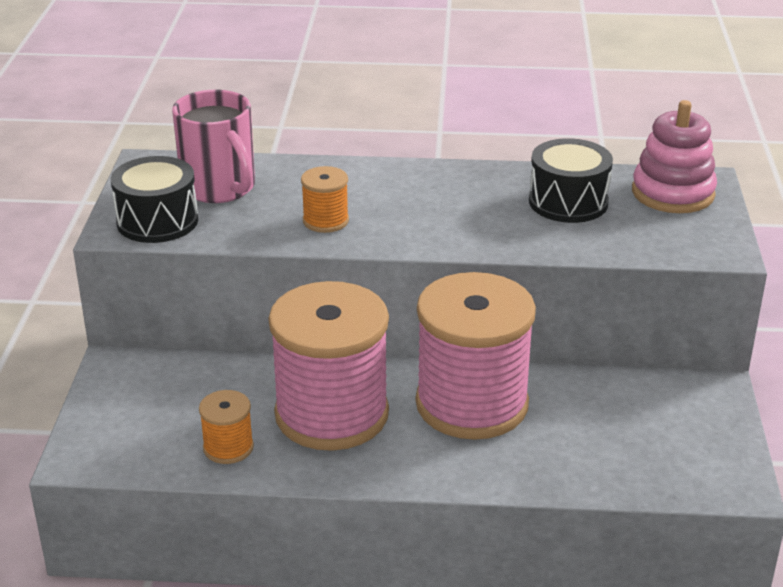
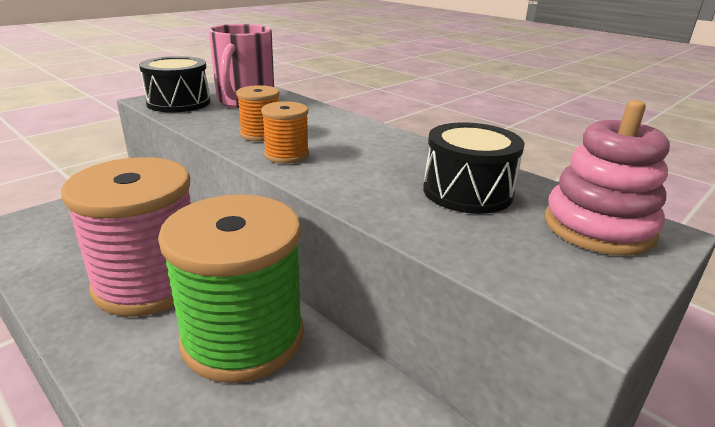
camera: 40 degrees right, 5 degrees down
orange spool [199,390,254,464] -> orange spool moved to [261,101,309,163]
pink spool [416,272,536,440] -> green spool [158,194,304,383]

